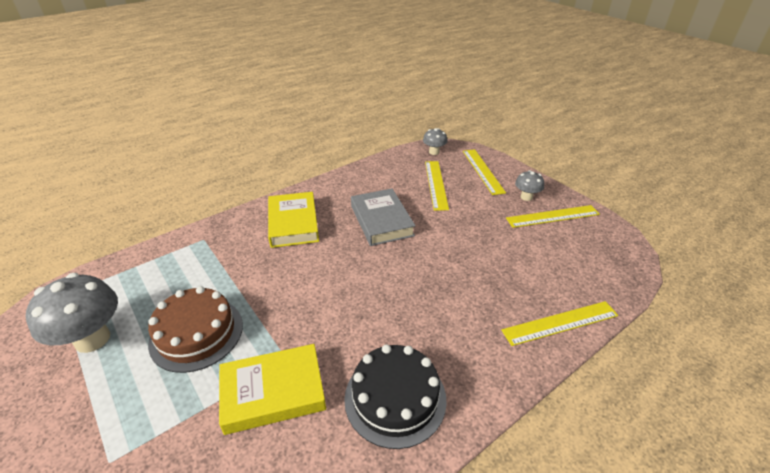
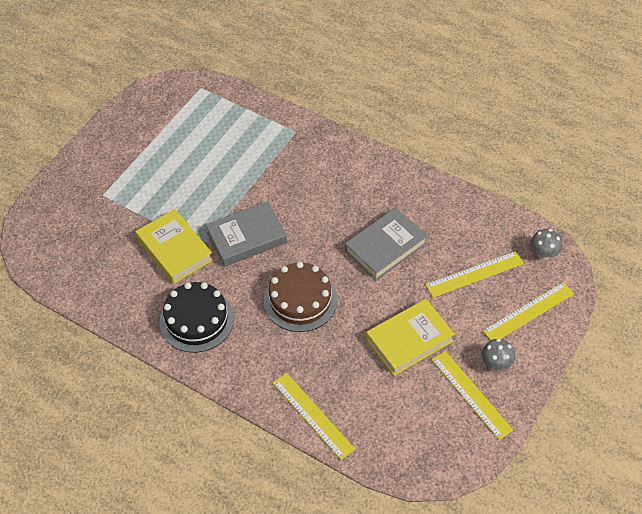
camera: 70 degrees right, 15 degrees up
grey mushroom [25,273,118,353] -> none
brown cake [148,286,243,373] -> brown cake moved to [264,262,338,332]
yellow book [268,192,319,248] -> yellow book moved to [366,299,455,376]
none -> grey book [206,201,287,267]

